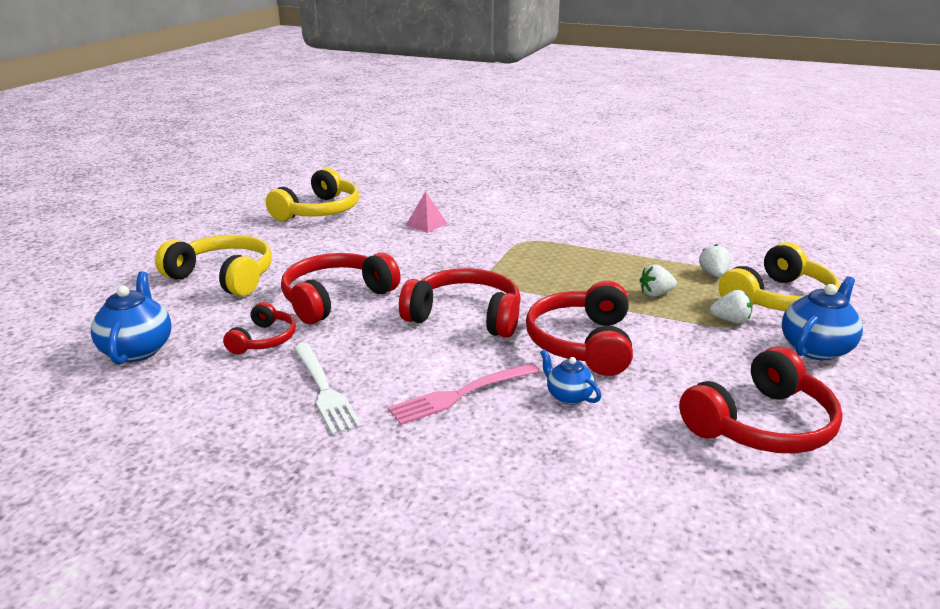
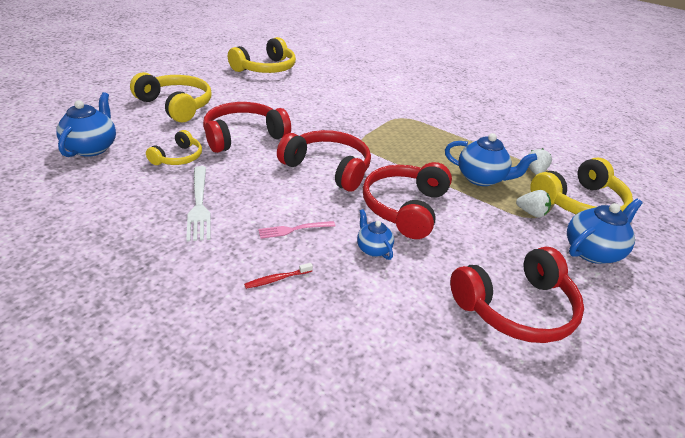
camera: 10 degrees right, 10 degrees up
red headphones [223,302,296,354] -> yellow headphones [146,130,202,165]
pink fork [388,363,540,425] -> pink fork [258,221,335,239], size x0.61
pink pyramid [405,191,448,233] -> none
white strawberry [639,264,677,297] -> blue teapot [445,133,537,186]
none -> red toothbrush [244,263,313,289]

